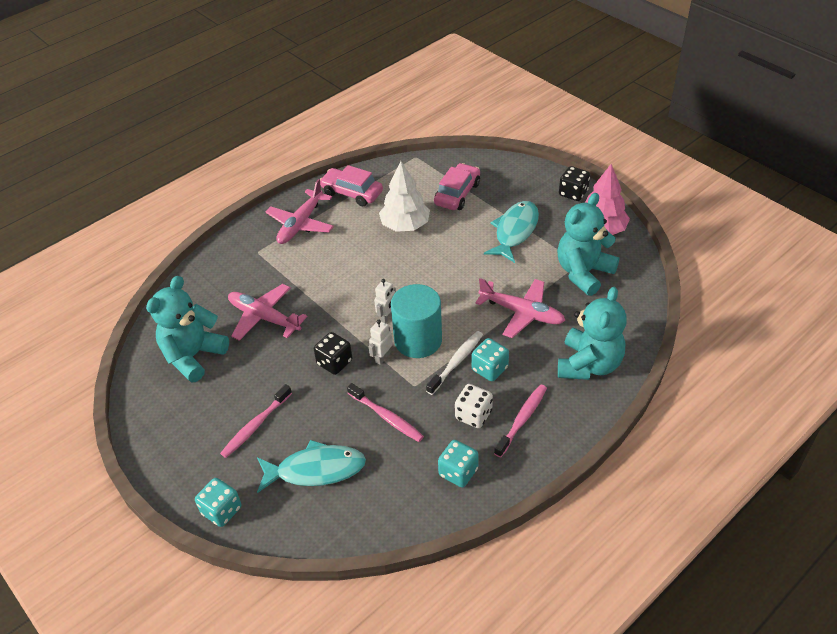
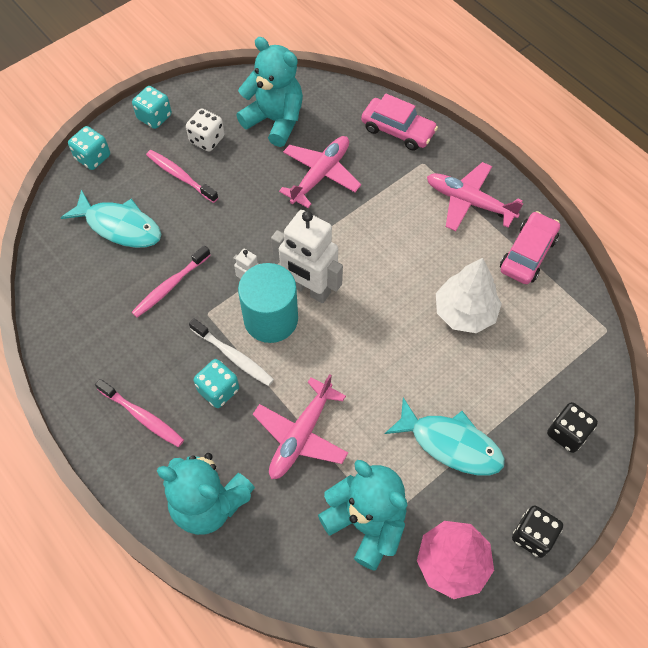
camera: 90 degrees right, 15 degrees up
turquoise fish [257,440,366,493] -> turquoise fish turned 60 degrees counterclockwise [60,189,162,248]
black dice [314,332,352,375] -> black dice moved to [547,402,598,453]
white robot [374,279,396,323] -> white robot [271,210,343,303], size x2.12
pink car [434,163,480,210] -> pink car moved to [361,94,438,150]
turquoise dice [438,440,479,487] -> turquoise dice moved to [132,86,172,129]
white dice [455,384,493,428] -> white dice moved to [186,108,224,152]

